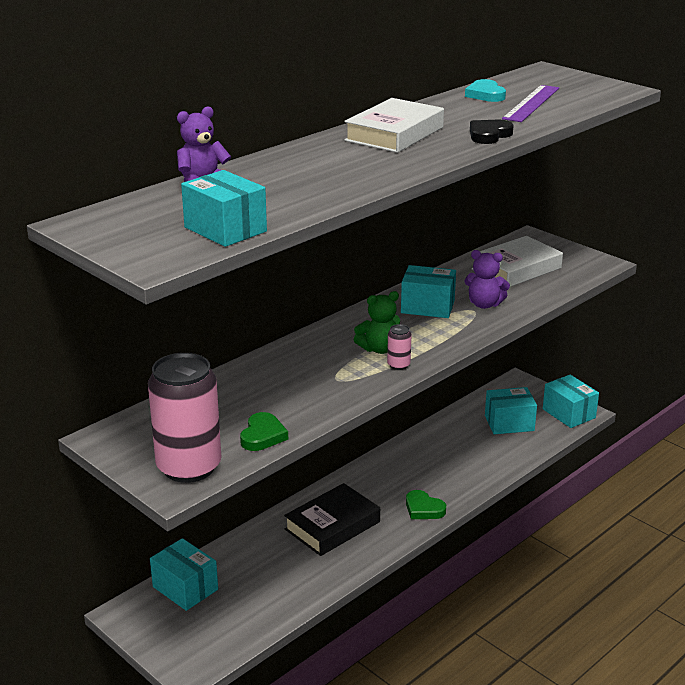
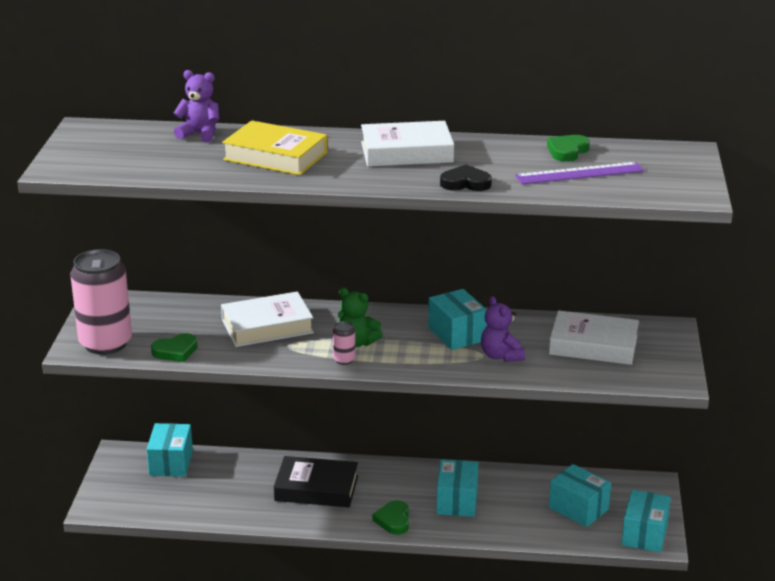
camera: 50 degrees right, 0 degrees up
turquoise box [181,170,267,247] -> turquoise box moved to [436,460,478,517]
turquoise heart [465,79,506,102] -> green heart [547,135,590,162]
none -> white book [221,291,314,347]
none -> yellow book [222,120,327,175]

